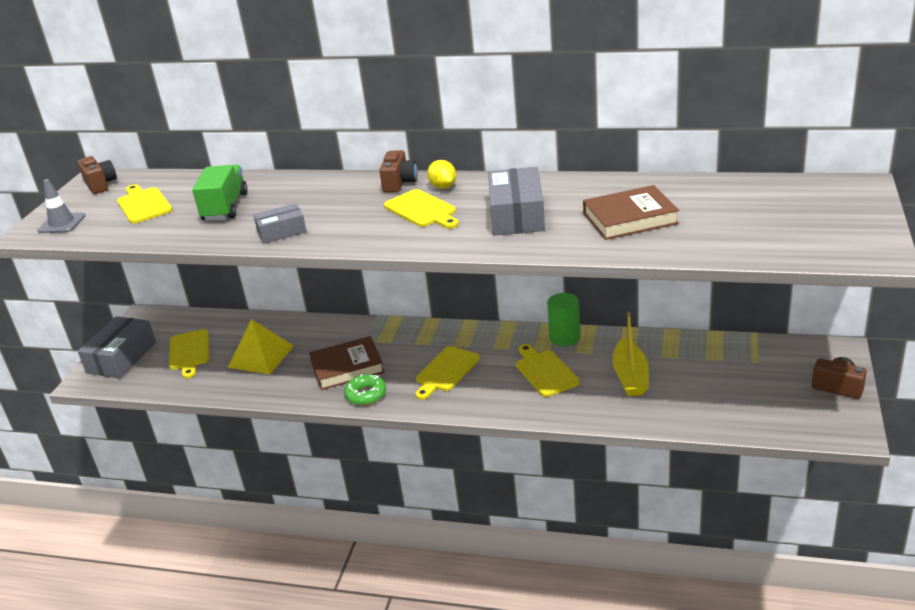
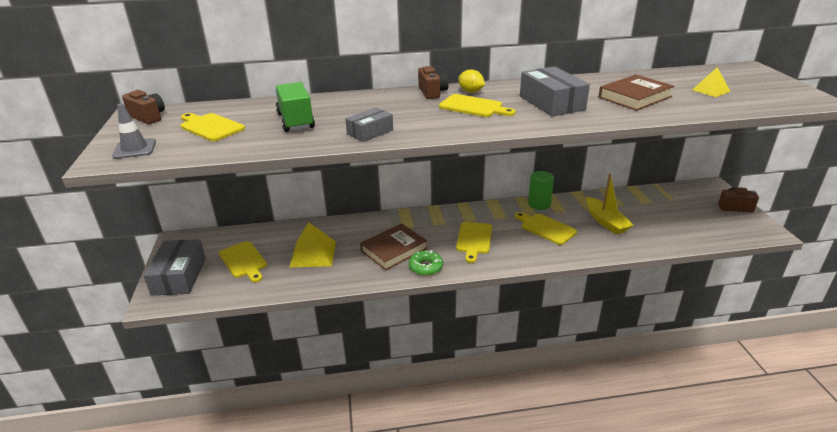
camera: 25 degrees left, 0 degrees up
none -> yellow pyramid [692,67,731,97]

